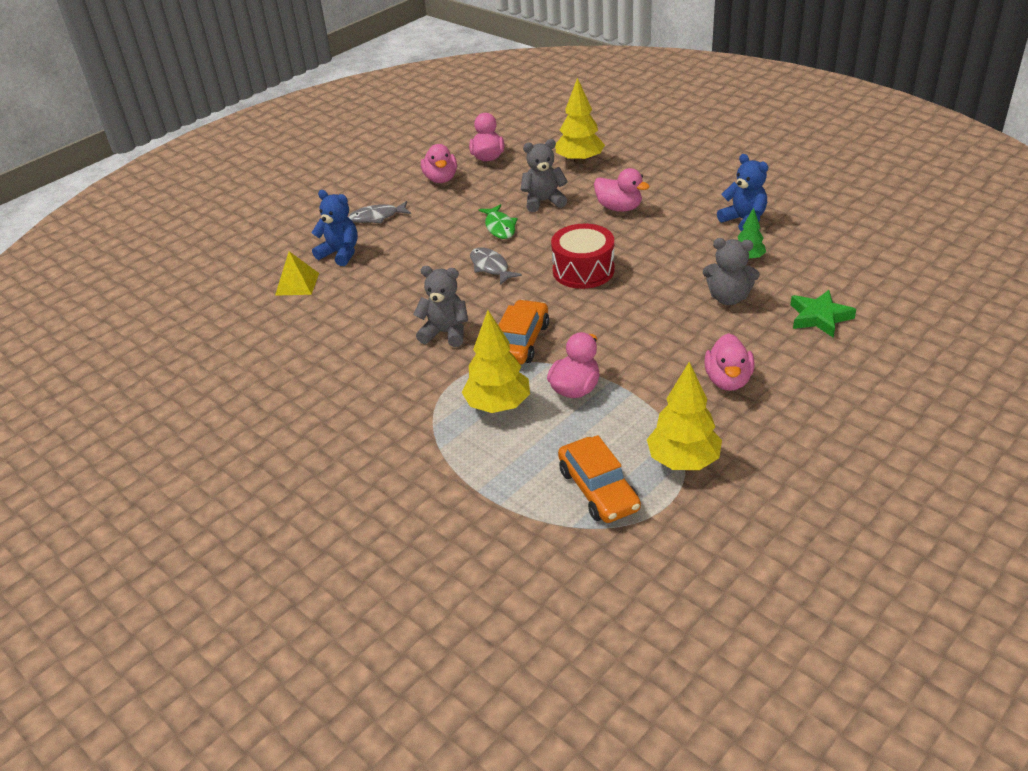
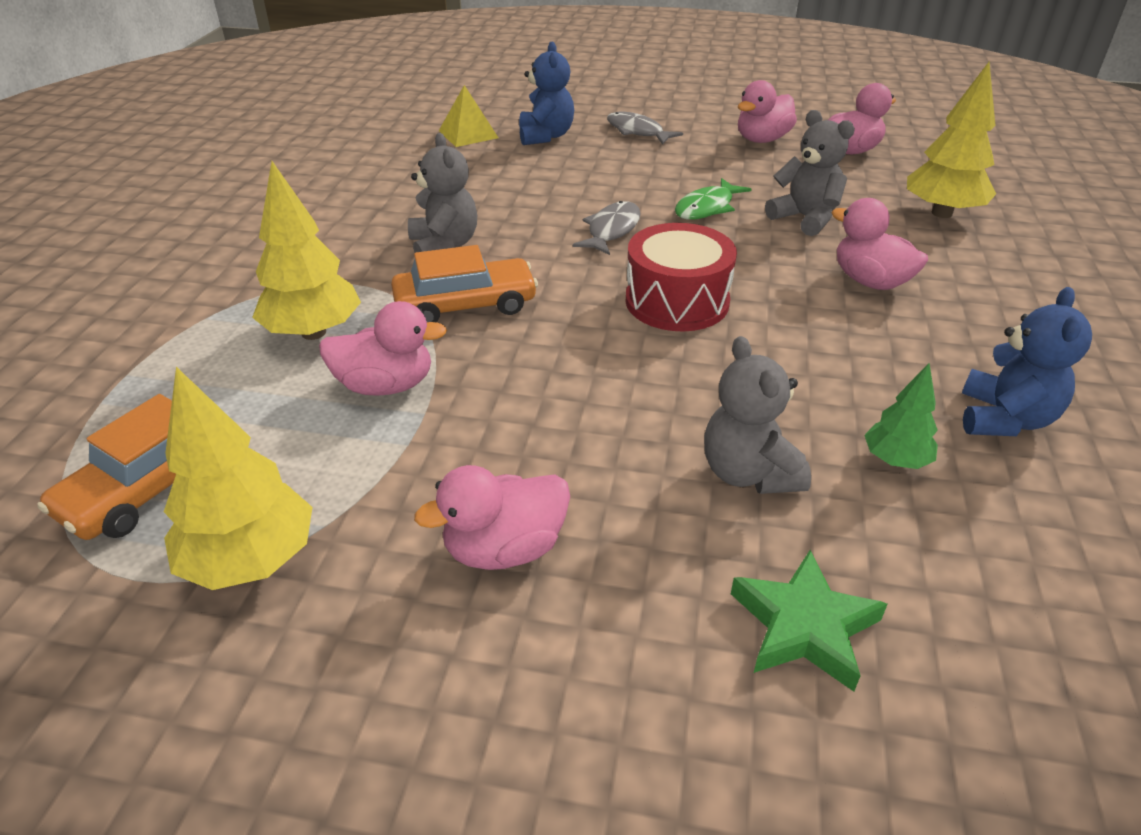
camera: 55 degrees right, 0 degrees up
pink duck [594,168,650,212] -> pink duck turned 135 degrees clockwise [831,198,928,290]

